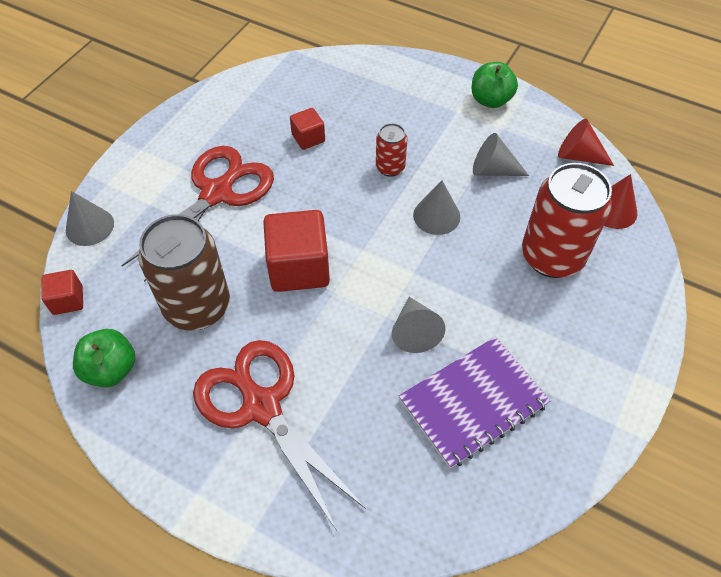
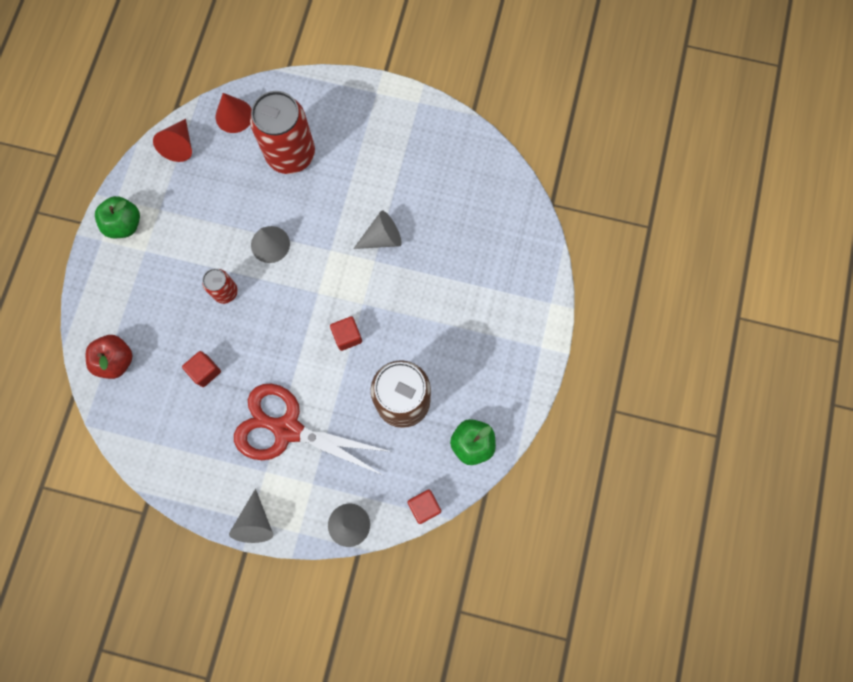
camera: 105 degrees left, 20 degrees up
red scissors [193,340,366,531] -> none
red cube [263,210,330,292] -> red cube [330,316,362,351], size x0.53
purple notebook [399,337,551,469] -> none
grey cone [473,133,529,176] -> grey cone moved to [229,489,273,543]
none -> red apple [86,335,133,379]

